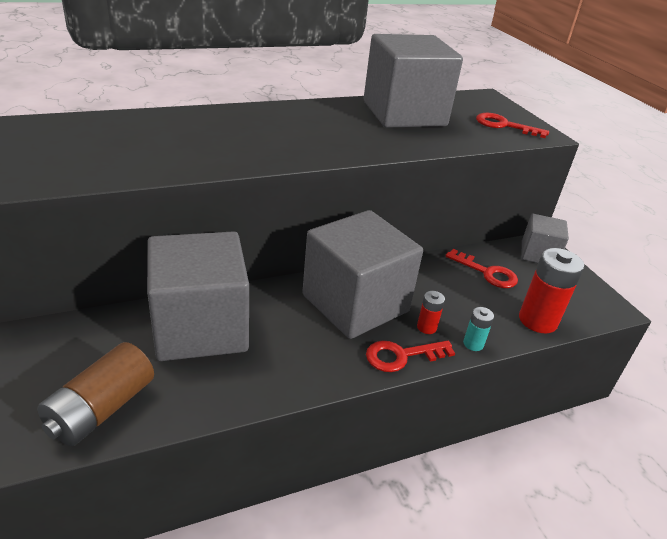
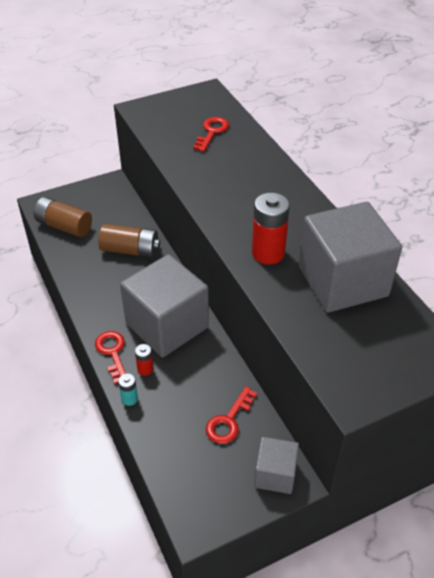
camera: 90 degrees right, 10 degrees up
grey cube [147,231,249,361] -> brown battery [98,224,160,257]
red key [476,113,549,138] -> red key moved to [193,117,229,152]
red battery [519,248,584,333] -> red battery moved to [252,193,290,265]

